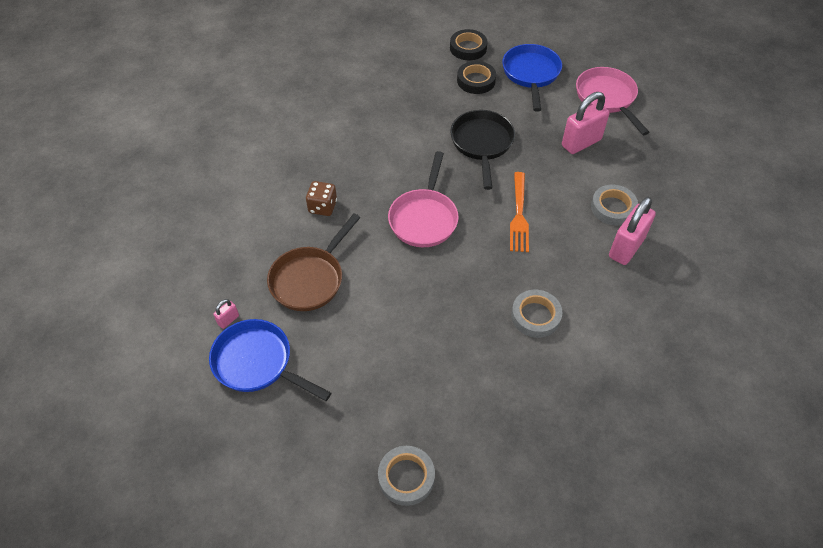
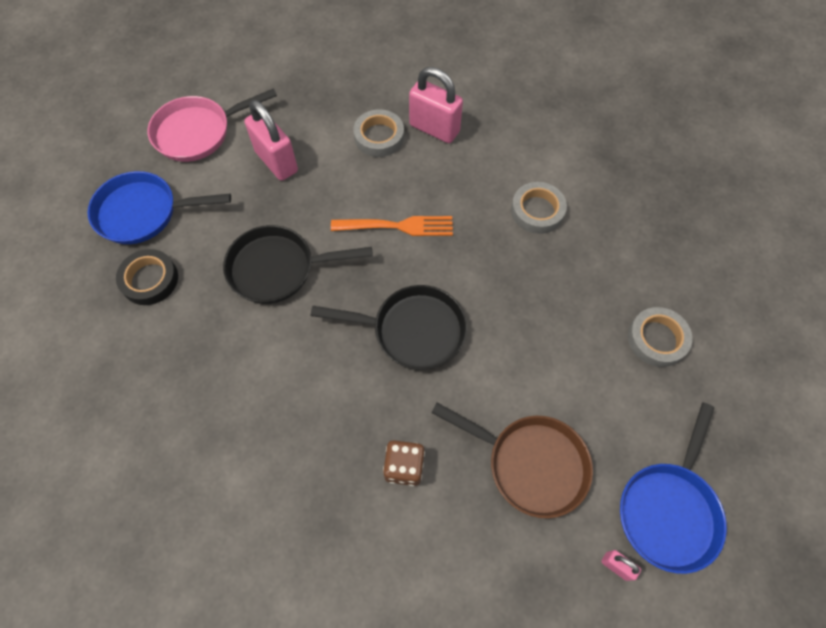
camera: 95 degrees left, 10 degrees up
grey tape [378,446,435,506] -> grey tape moved to [628,307,692,367]
pink pan [388,151,459,247] -> black pan [311,285,467,370]
black tape [450,29,488,60] -> none

